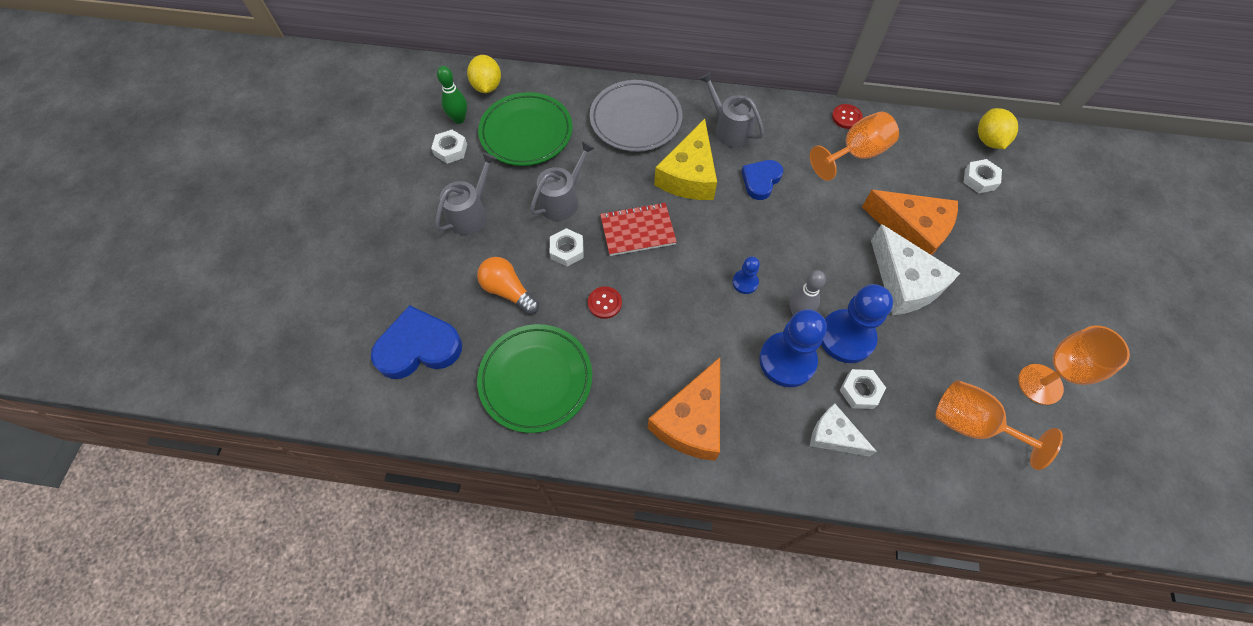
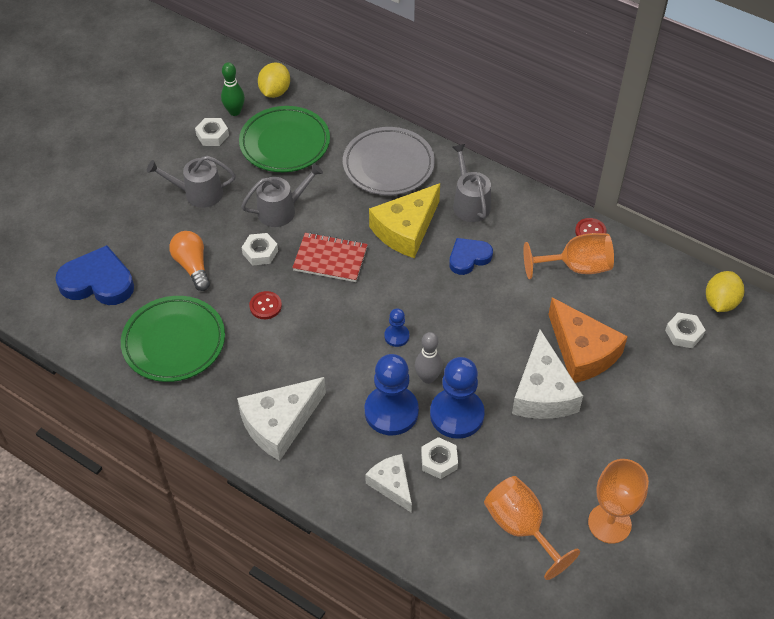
camera: 25 degrees right, 10 degrees down
grey watering can [435,152,497,235] -> grey watering can turned 150 degrees counterclockwise [147,156,236,208]
orange cheese [648,357,720,461] -> white cheese [237,377,326,461]

